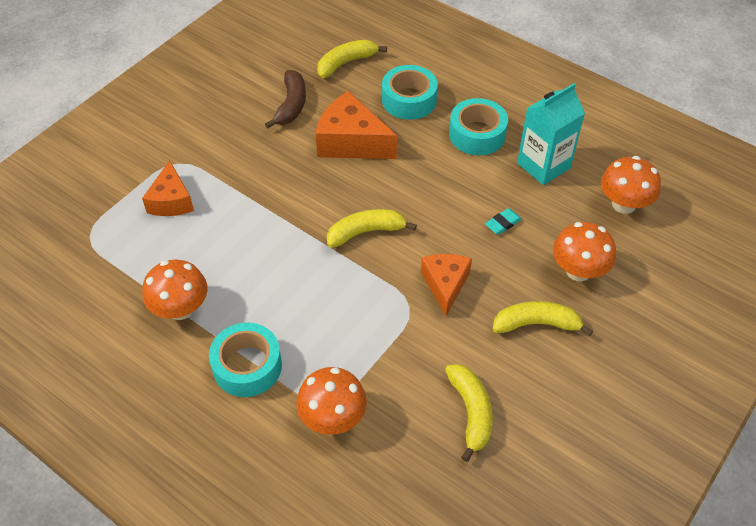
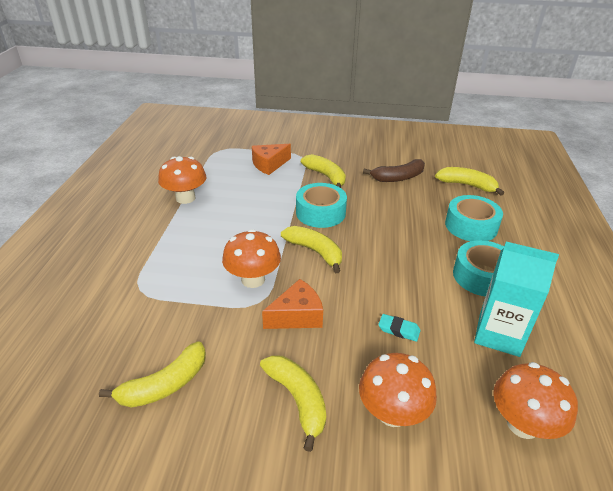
camera: 60 degrees right, 15 degrees down
turquoise tape [209,323,282,397] -> turquoise tape moved to [296,183,347,228]
orange mushroom [296,367,367,435] -> orange mushroom moved to [222,229,281,288]
orange cheese [316,91,397,159] -> none
none -> yellow banana [301,154,346,188]

